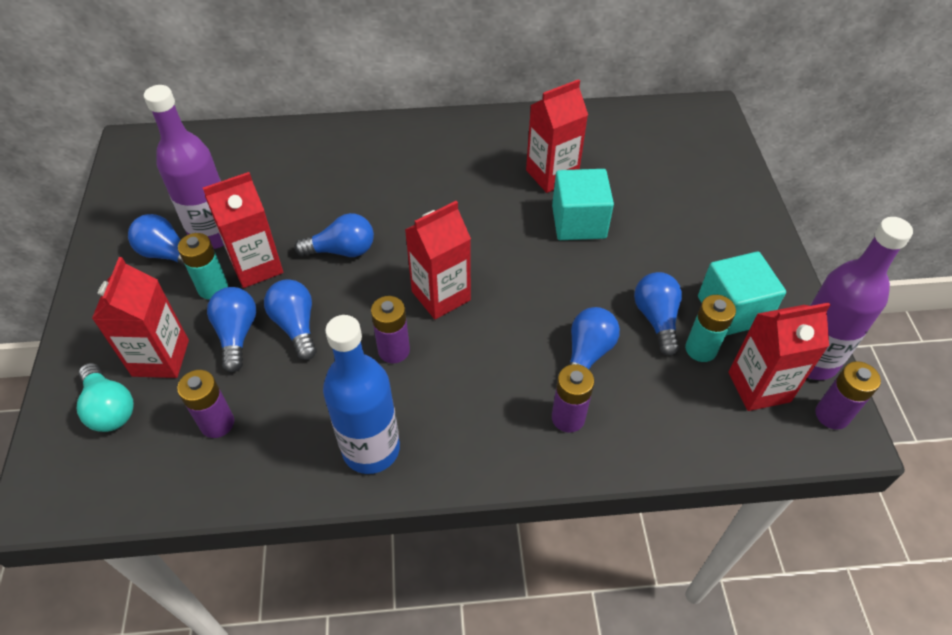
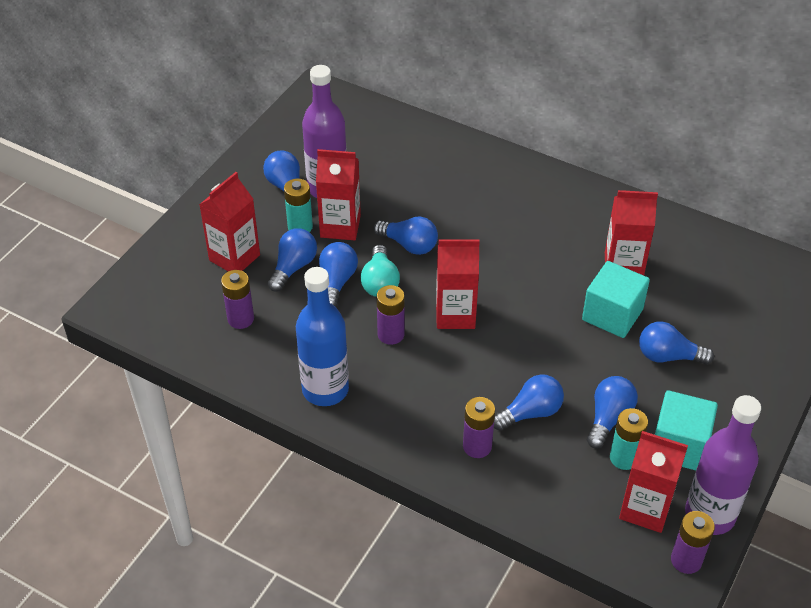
camera: 35 degrees right, 5 degrees down
turquoise light bulb [77,363,134,432] -> turquoise light bulb moved to [361,245,400,297]
none -> blue light bulb [639,321,714,365]

